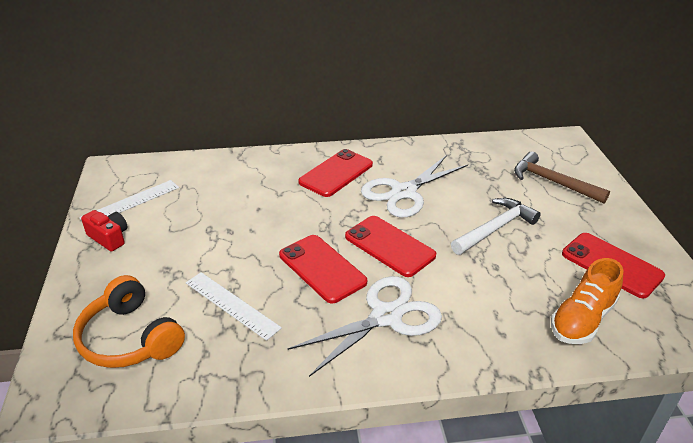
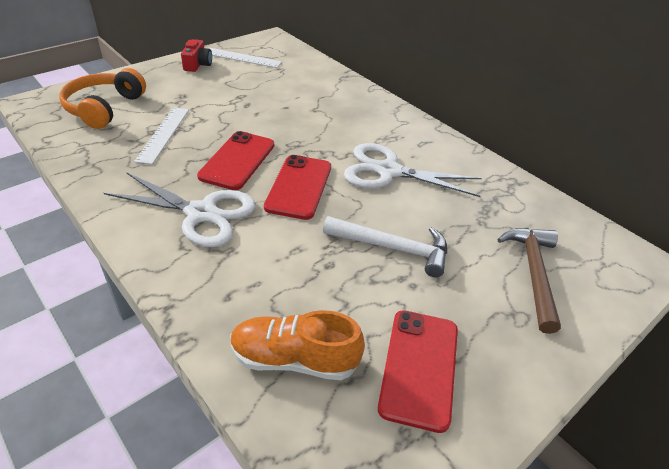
camera: 55 degrees right, 5 degrees up
red phone [299,149,373,197] -> none

